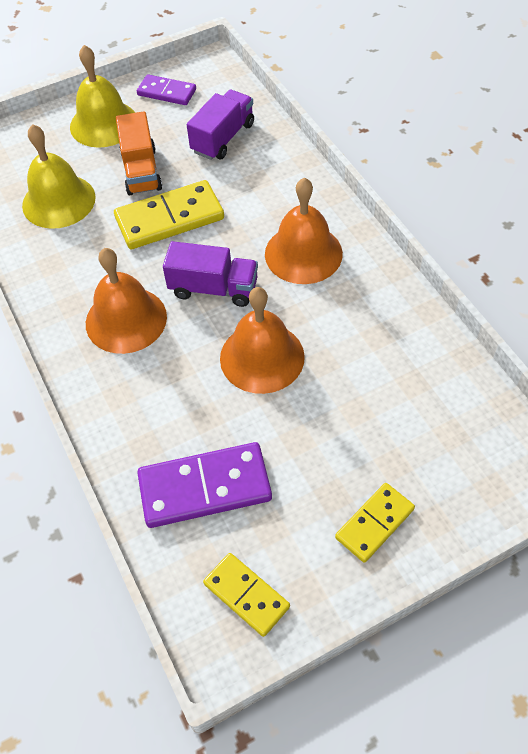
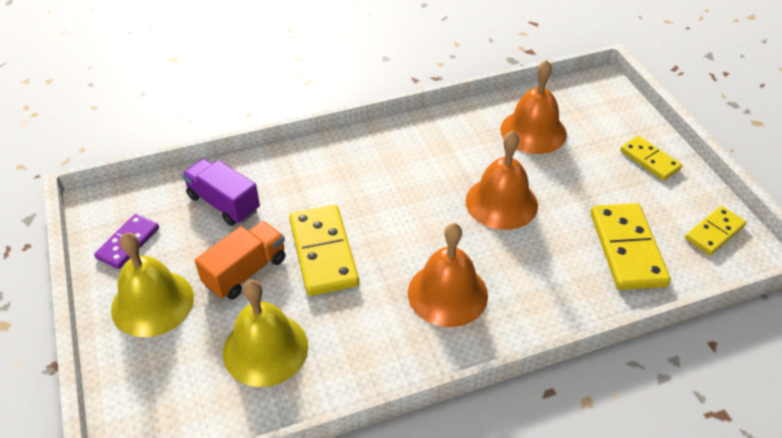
camera: 85 degrees left, 10 degrees down
orange truck [116,111,162,195] -> orange truck turned 45 degrees counterclockwise [195,221,286,300]
purple domino [137,442,272,528] -> yellow domino [591,203,671,290]
purple truck [163,241,258,307] -> none
orange bell [265,178,343,284] -> orange bell moved to [500,60,567,154]

